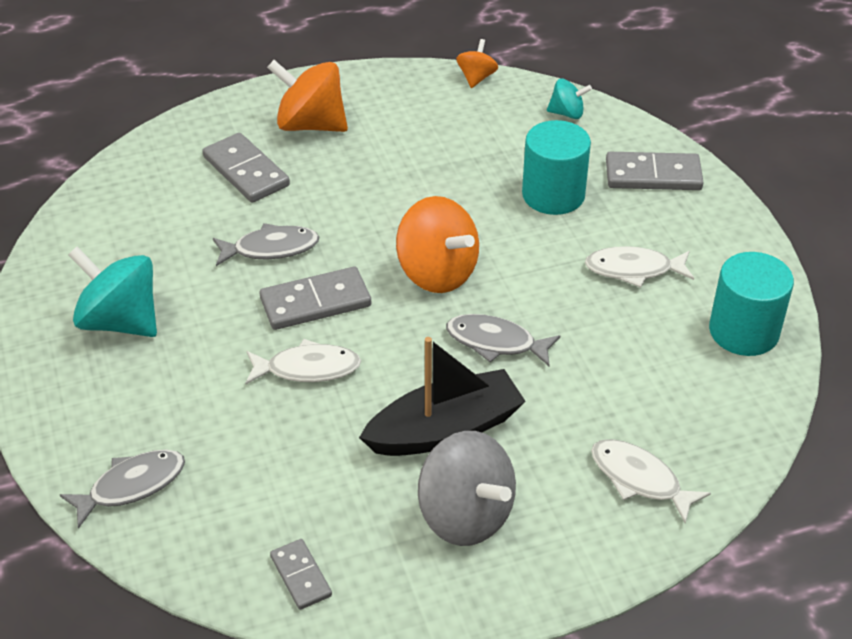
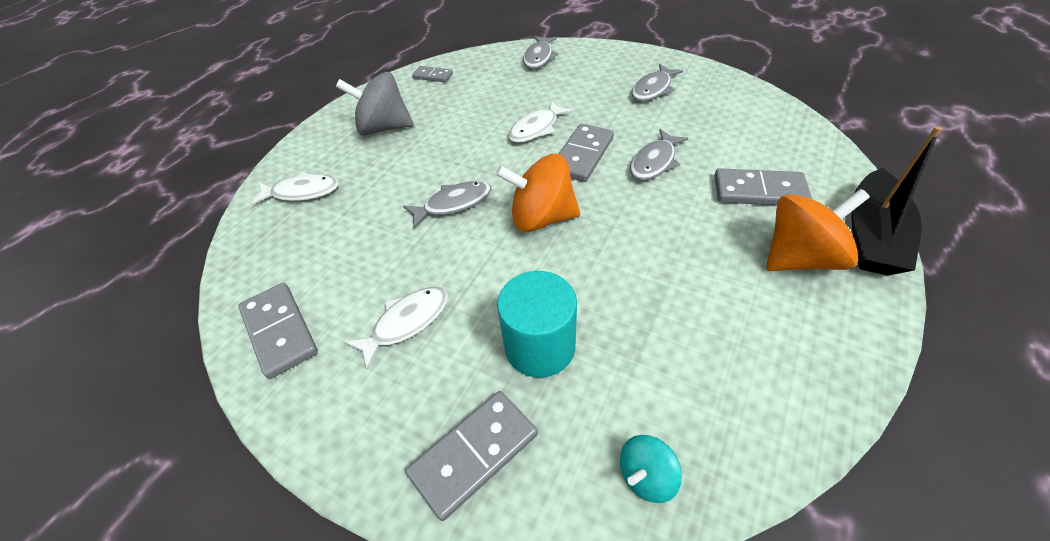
camera: 140 degrees right, 5 degrees up
turquoise spinning top [68,247,157,337] -> grey fish [632,64,683,102]
black boat [359,337,526,456] -> black boat moved to [851,126,942,276]
orange spinning top [456,39,498,88] -> none
turquoise cylinder [709,252,794,356] -> grey domino [238,283,318,379]

